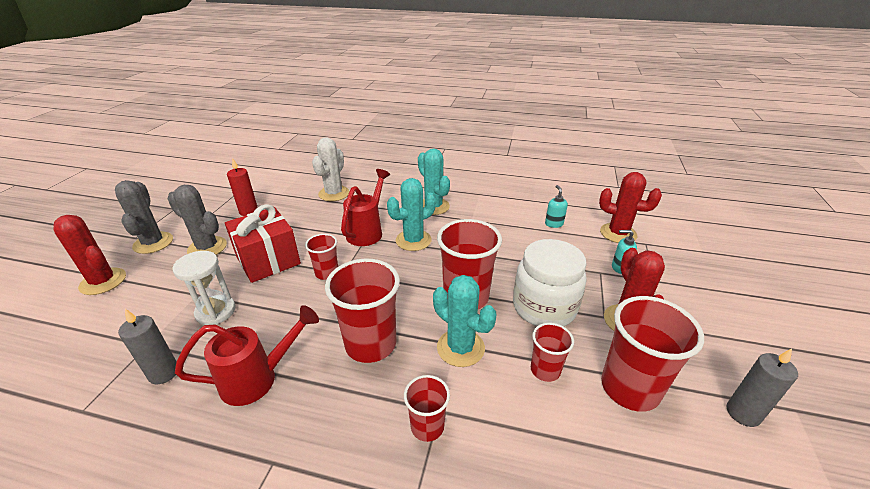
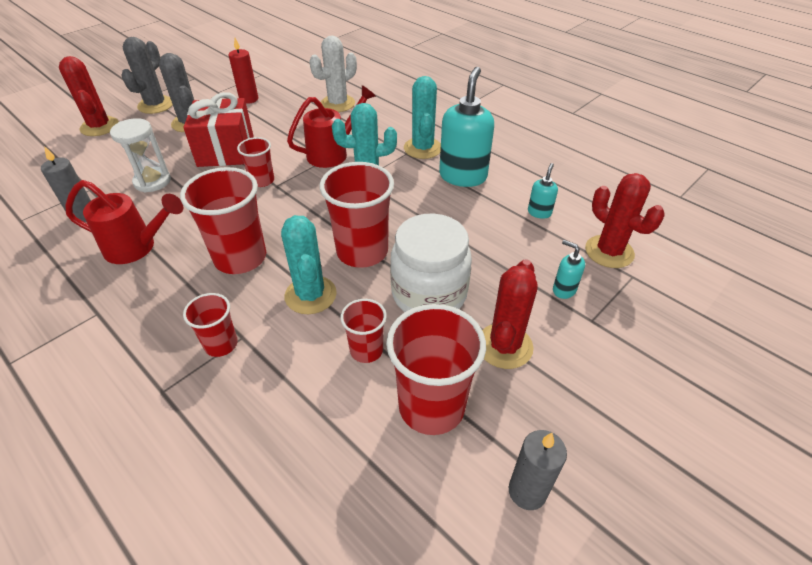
camera: 30 degrees right, 10 degrees up
none -> turquoise soap dispenser [439,67,494,187]

